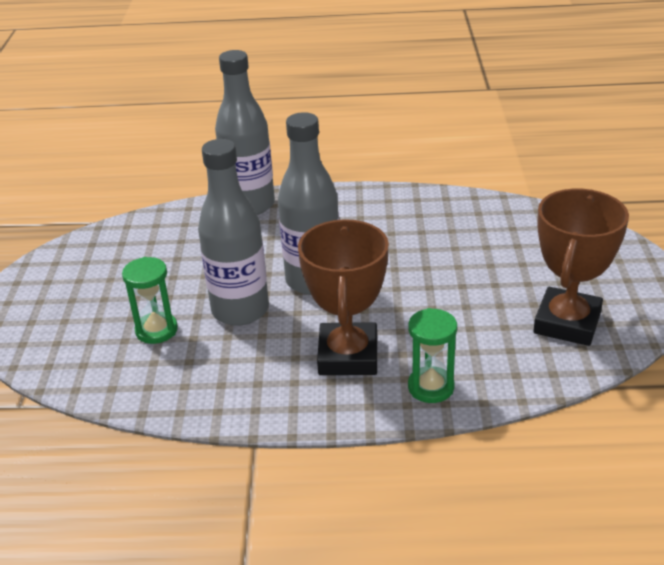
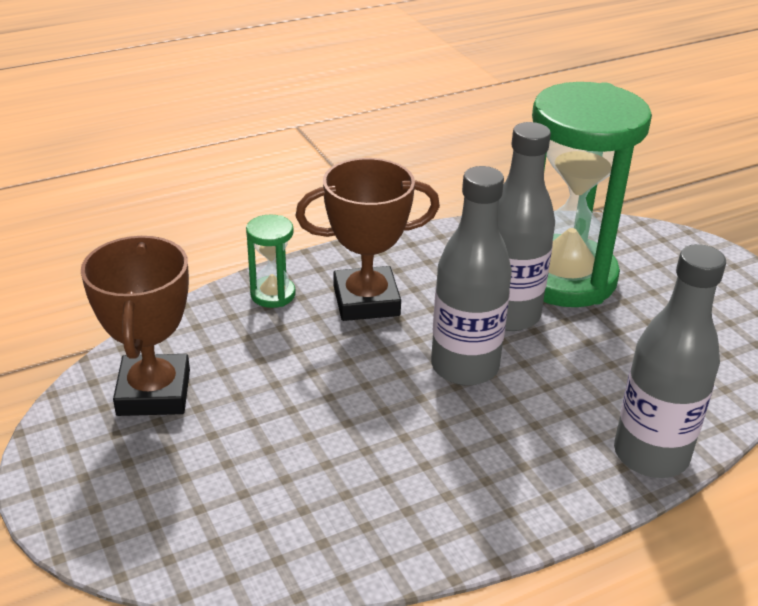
camera: 150 degrees right, 0 degrees up
green hourglass [122,257,178,344] -> green hourglass [532,82,652,307], size x2.40
brown trophy [298,219,389,375] -> brown trophy turned 75 degrees counterclockwise [295,158,440,321]

